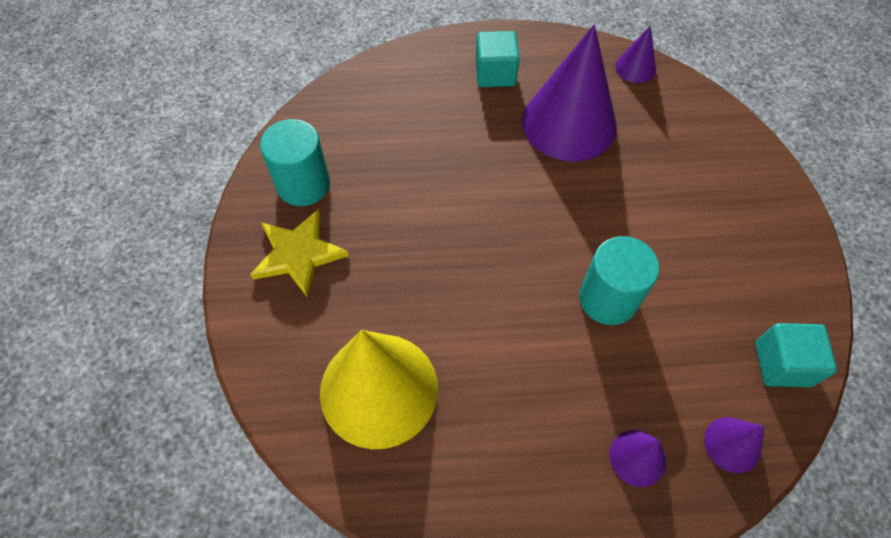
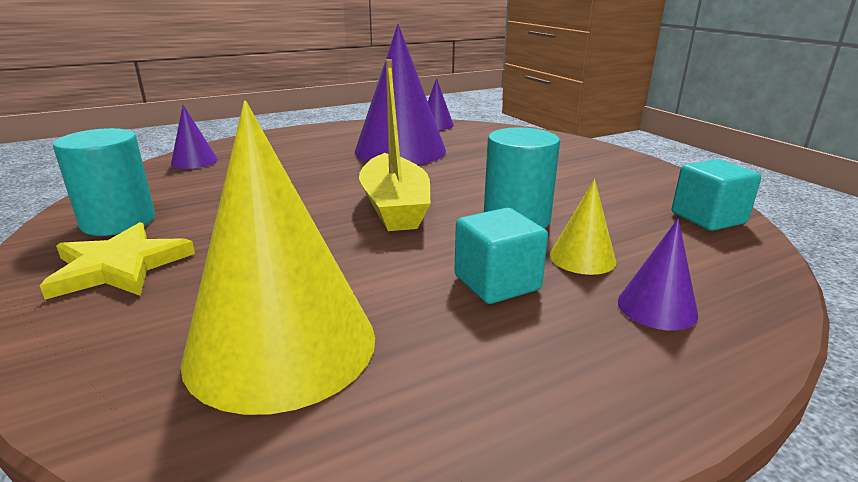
camera: 25 degrees left, 35 degrees down
turquoise cube [475,31,520,87] -> turquoise cube moved to [454,208,548,304]
purple cone [704,417,764,473] -> purple cone moved to [171,105,218,169]
none -> yellow boat [359,59,431,231]
none -> yellow cone [550,179,616,275]

